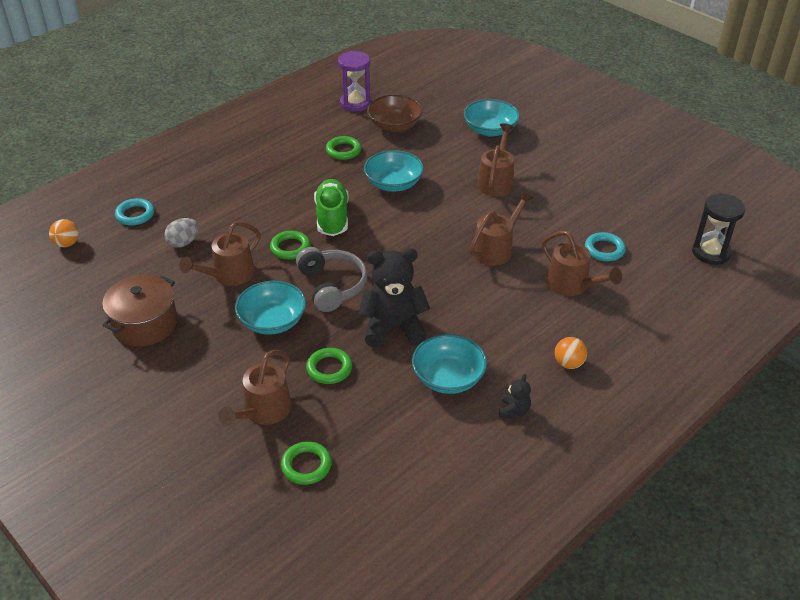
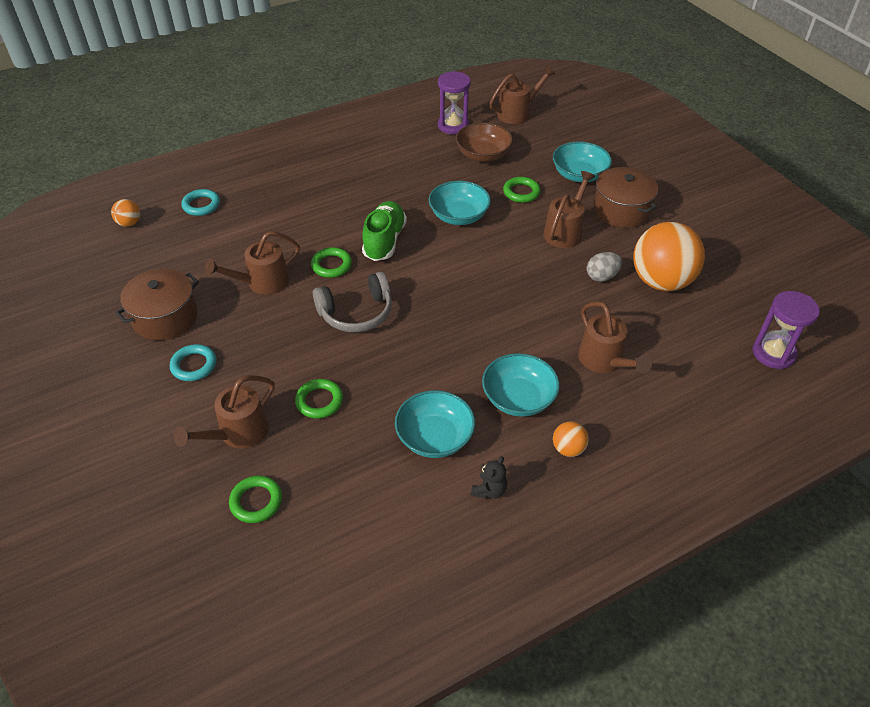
camera: 15 degrees right, 5 degrees up
grey egg [164,218,199,248] -> grey egg moved to [587,252,622,282]
turquoise bowl [235,281,306,335] -> turquoise bowl moved to [482,353,560,417]
grey headphones [296,247,367,312] -> grey headphones turned 75 degrees clockwise [313,272,392,332]
green ring [326,136,361,160] -> green ring moved to [503,177,541,203]
black teddy bear [358,248,430,348] -> none
brown watering can [470,191,534,266] -> brown watering can moved to [489,66,555,124]
turquoise ring [585,232,626,261] -> turquoise ring moved to [170,344,216,381]
black hourglass [692,194,745,265] -> purple hourglass [753,291,820,369]
none -> brown pot [594,167,658,228]
none -> orange ball [634,222,705,291]

